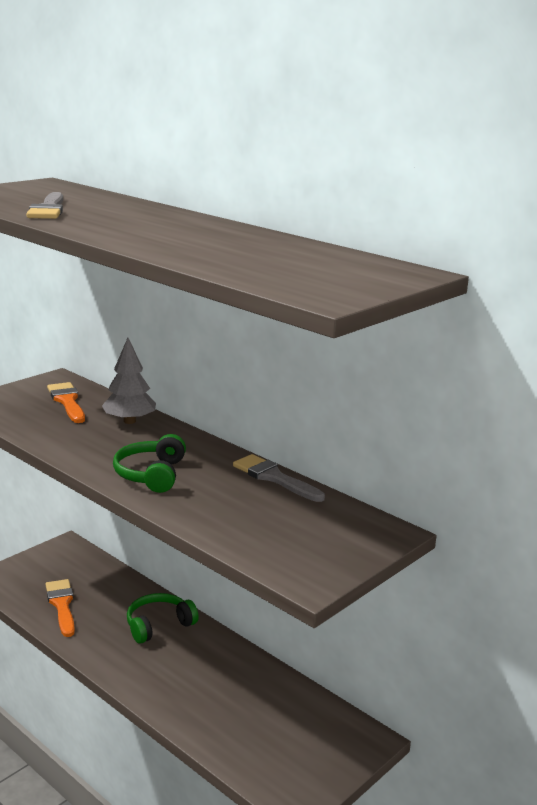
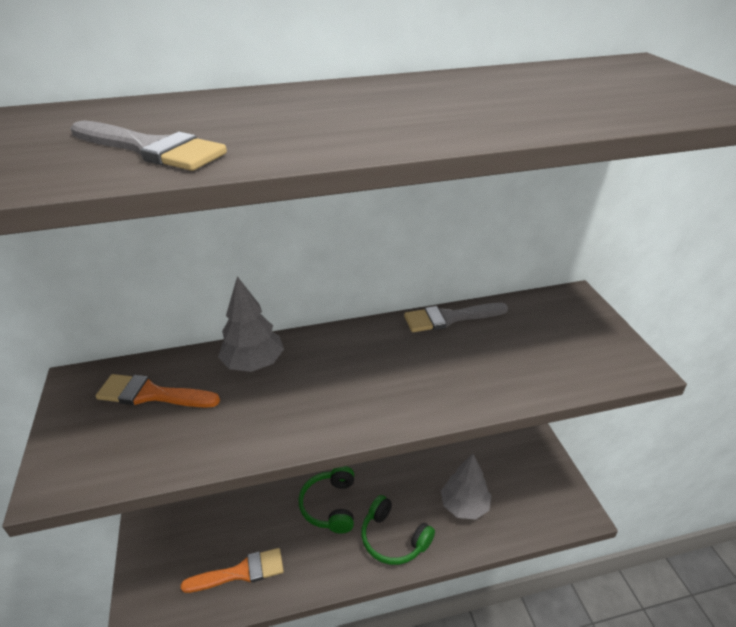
camera: 55 degrees left, 15 degrees up
orange brush [46,579,75,637] -> orange brush turned 150 degrees clockwise [181,548,284,593]
green headphones [113,434,186,493] -> green headphones moved to [361,495,435,565]
none -> grey tree [441,454,492,520]

